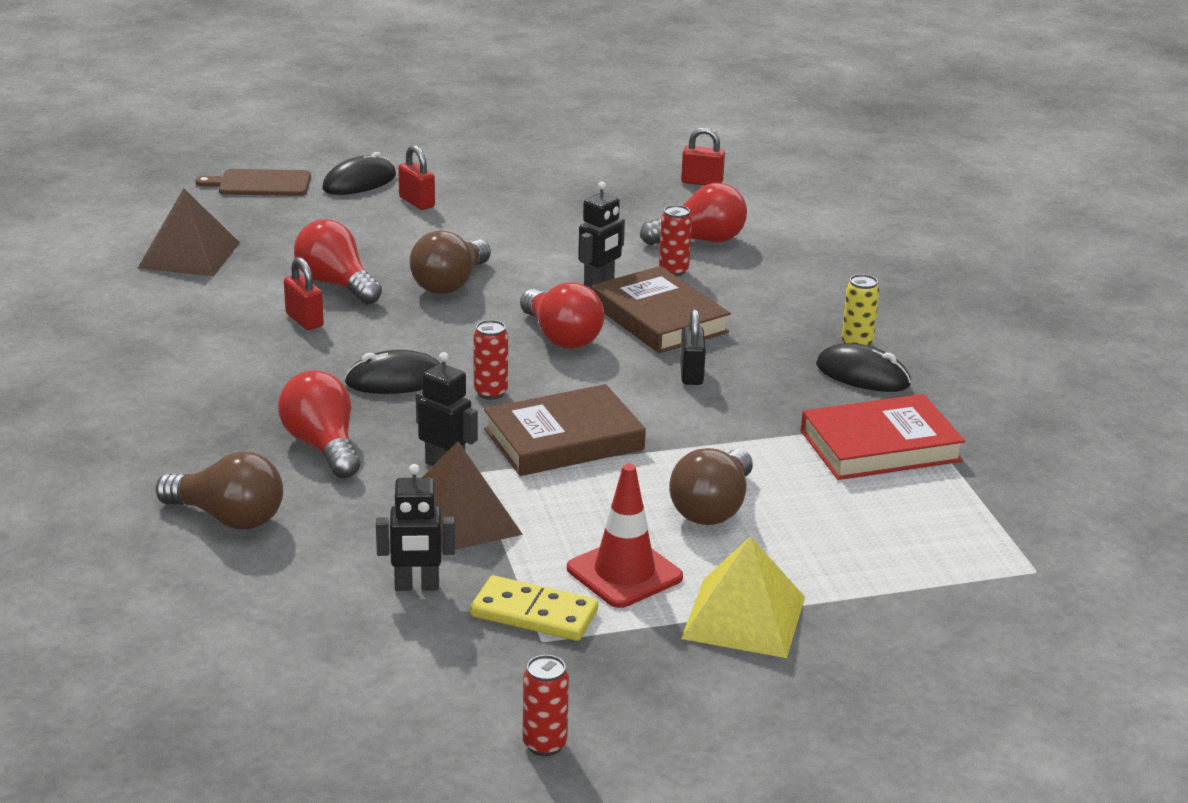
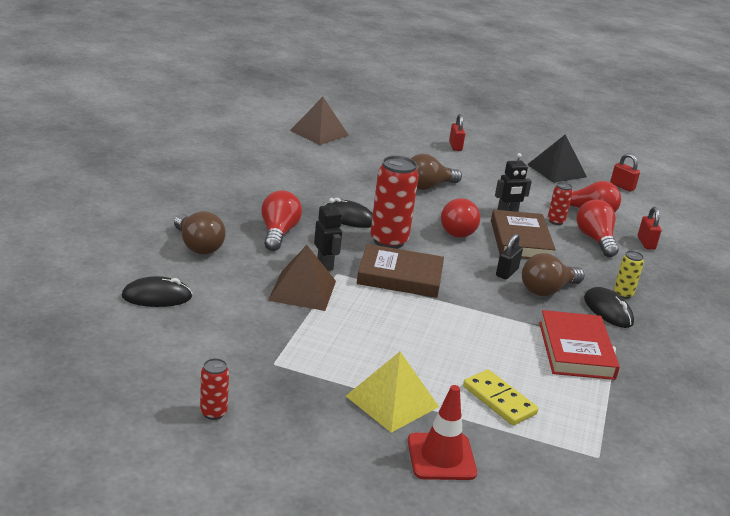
camera: 30 degrees right, 0 degrees up
brown cutting board [196,169,311,196] -> none
red padlock [284,257,324,330] -> red padlock moved to [638,207,661,250]
red light bulb [294,220,382,304] -> red light bulb moved to [577,199,619,257]
black mouse [322,152,396,195] -> black mouse moved to [122,276,193,307]
black robot [376,464,455,591] -> none
yellow domino [470,575,598,641] -> yellow domino moved to [463,369,538,425]
red can [473,320,508,400] -> red can [370,156,419,249], size x1.98
red traffic cone [567,464,683,608] -> red traffic cone moved to [408,385,477,480]
brown light bulb [669,448,753,525] -> brown light bulb moved to [522,253,584,296]
red book [801,394,965,480] -> red book turned 75 degrees clockwise [539,310,620,380]
none -> black pyramid [527,134,587,183]

